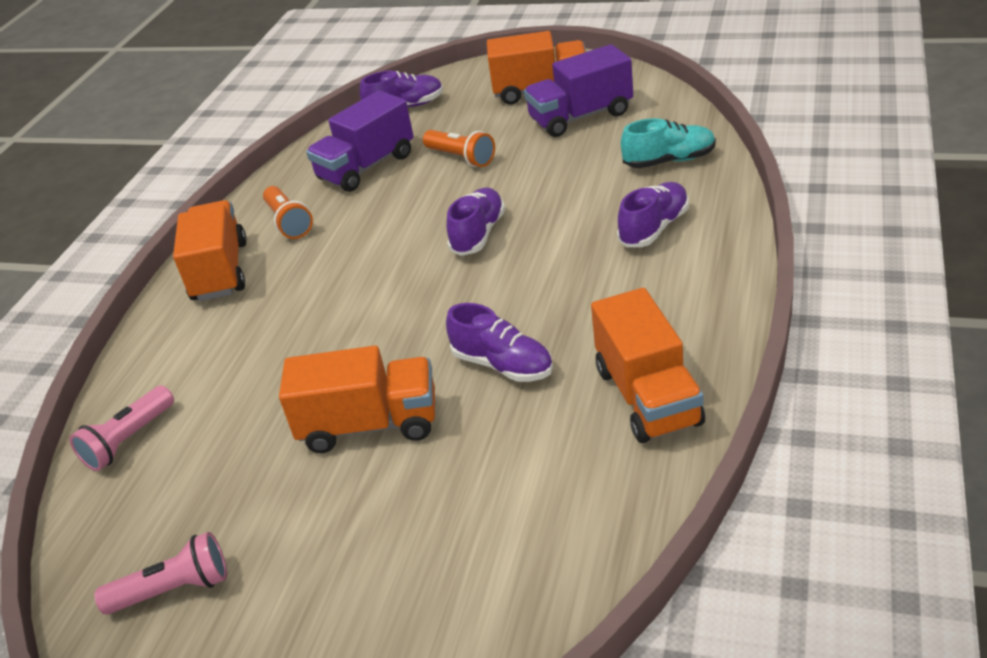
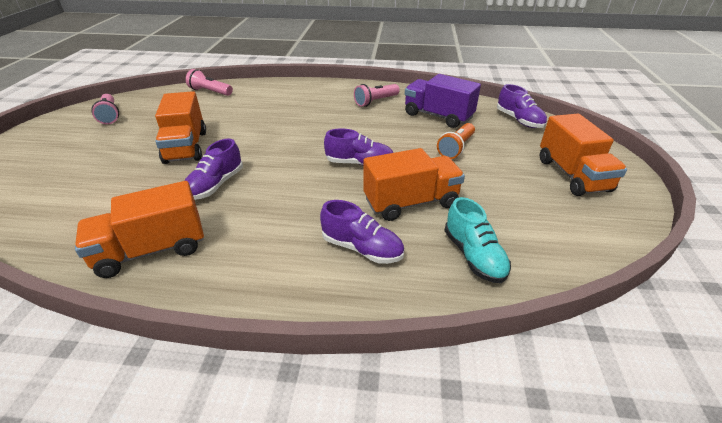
camera: 75 degrees right, 0 degrees up
orange truck [173,200,247,301] -> orange truck moved to [363,148,465,221]
orange flashlight [263,186,313,239] -> pink flashlight [354,84,400,107]
purple truck [524,44,633,137] -> none

